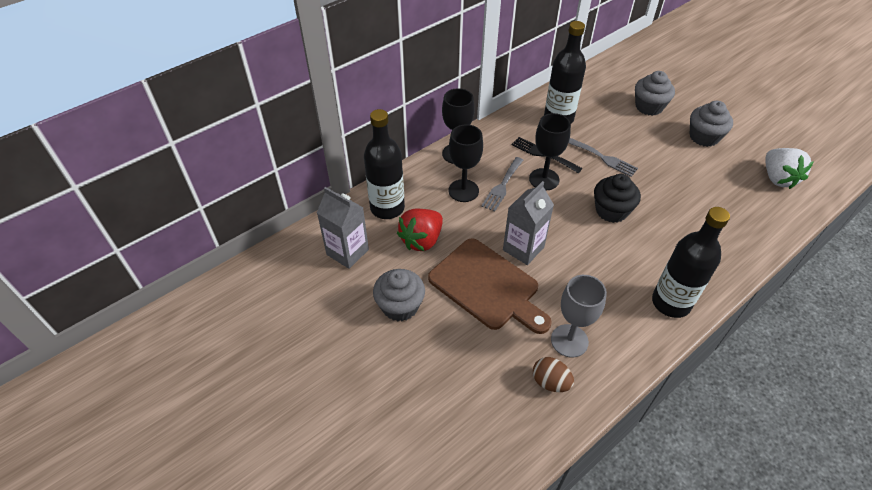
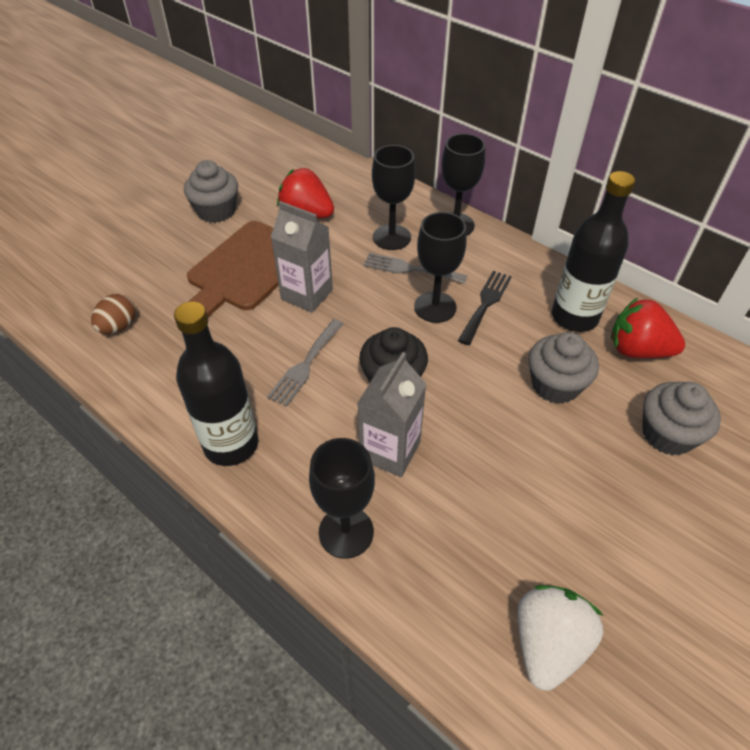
camera: 80 degrees right, 0 degrees up
grey carton [317,187,369,269] -> grey carton moved to [358,352,426,477]
black bottle [364,109,405,219] -> none
grey goblet [551,275,607,358] -> none
grey fork [569,138,638,177] -> grey fork moved to [267,319,344,407]
grey cupcake [690,101,733,147] -> grey cupcake moved to [529,332,599,404]
white strawberry [765,148,814,189] -> white strawberry turned 135 degrees clockwise [518,585,603,691]
none -> black goblet [309,438,375,559]
none -> red strawberry [611,298,685,358]

